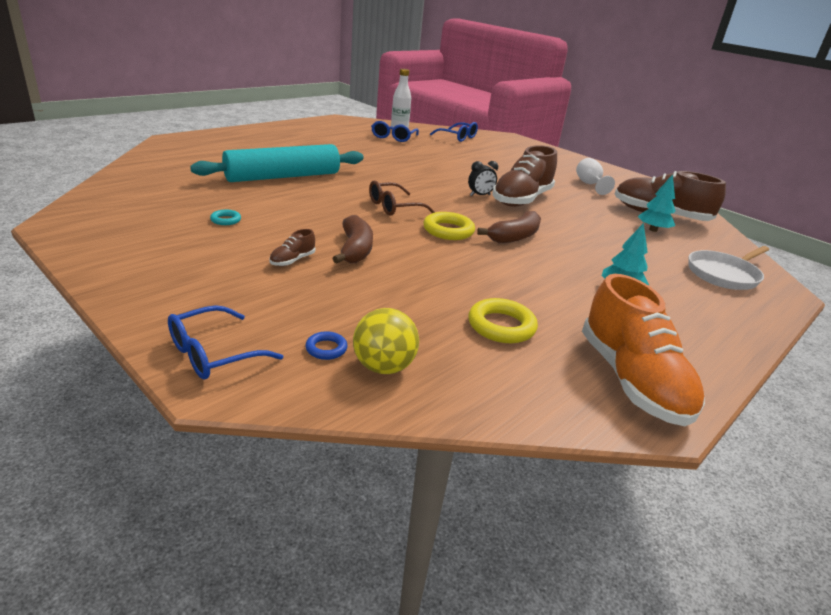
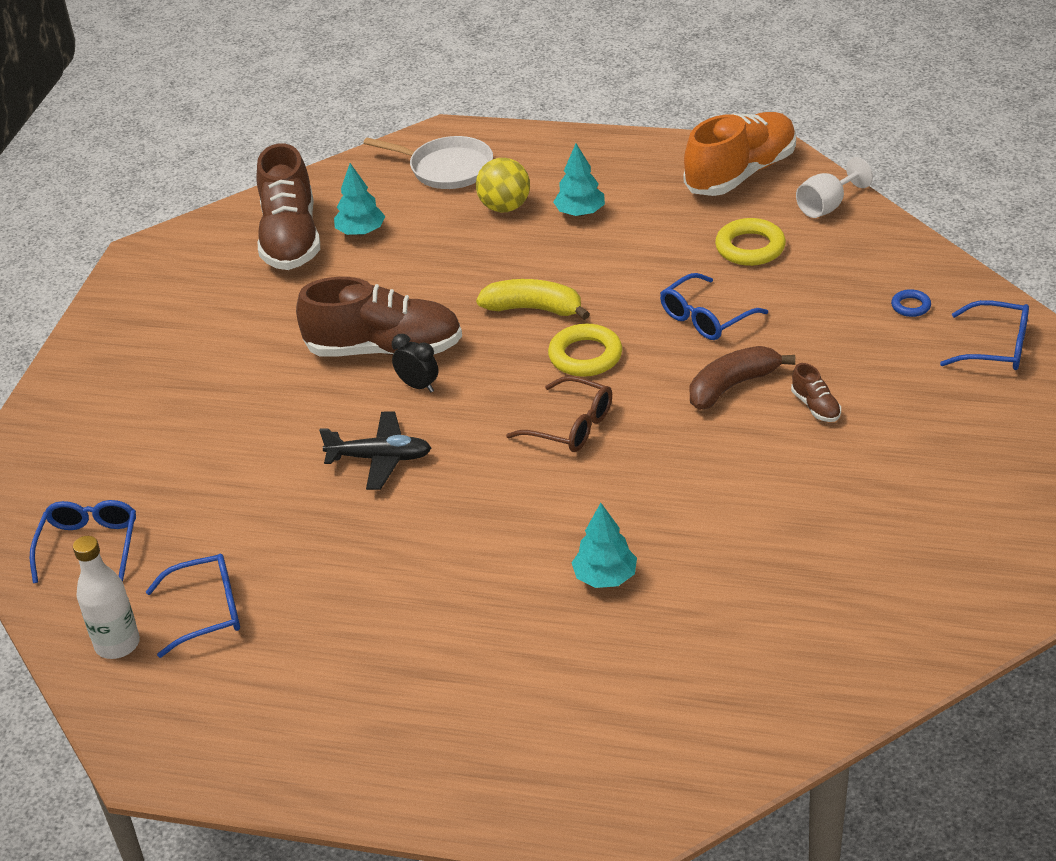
camera: 115 degrees left, 10 degrees up
turquoise rolling pin [190,144,364,182] -> turquoise tree [571,503,637,588]
turquoise ring [210,210,241,225] -> none
brown shoe [269,229,315,266] -> brown shoe turned 60 degrees clockwise [791,363,841,422]
yellow ball [353,308,419,374] -> yellow ball moved to [476,158,530,212]
brown banana [477,211,541,243] -> yellow banana [476,279,590,320]
white goblet [576,158,615,195] -> white goblet moved to [796,157,873,218]
none -> black plane [319,412,431,490]
none -> blue glasses [660,273,768,340]

